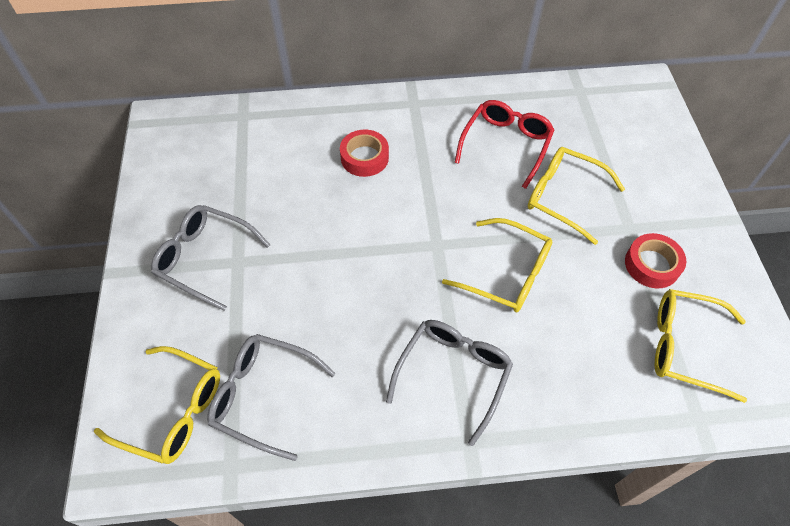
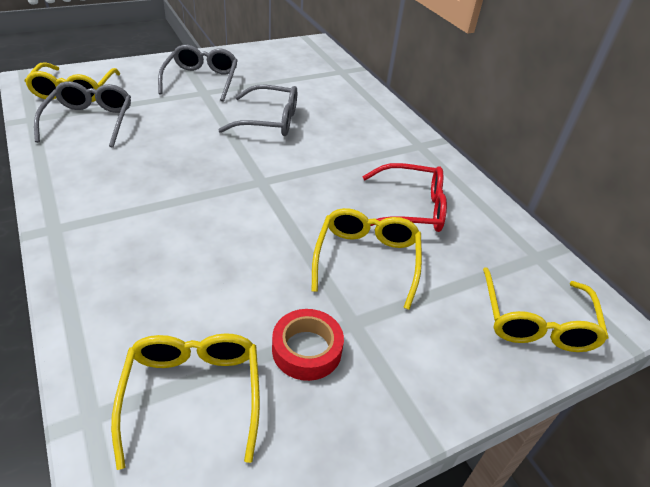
camera: 65 degrees right, 15 degrees down
red tape [340,129,389,177] -> none
grey glasses [386,320,513,446] -> grey glasses moved to [218,85,297,136]
yellow glasses [442,218,552,312] -> yellow glasses moved to [483,267,609,352]

